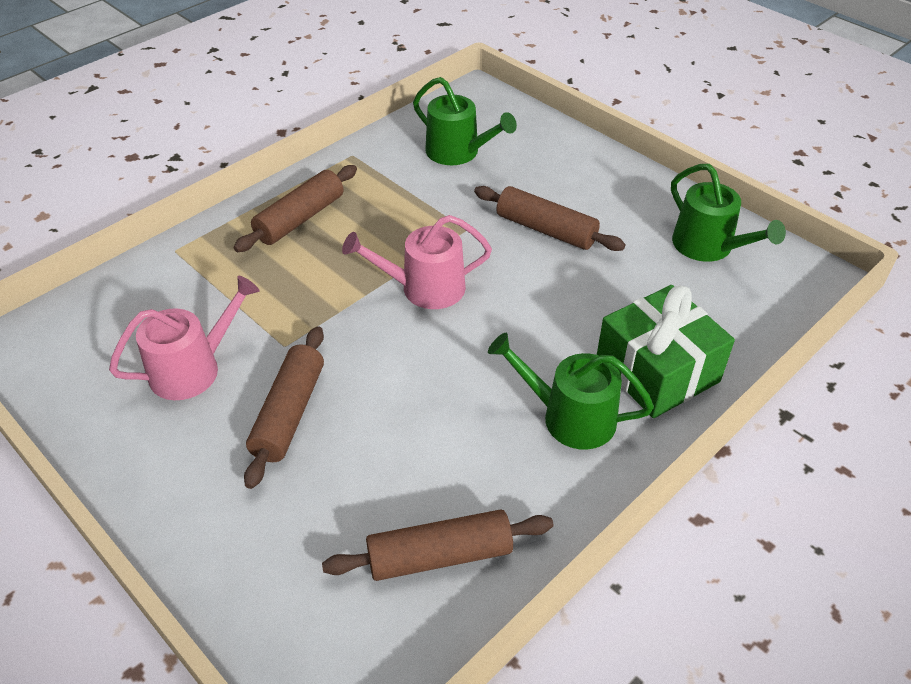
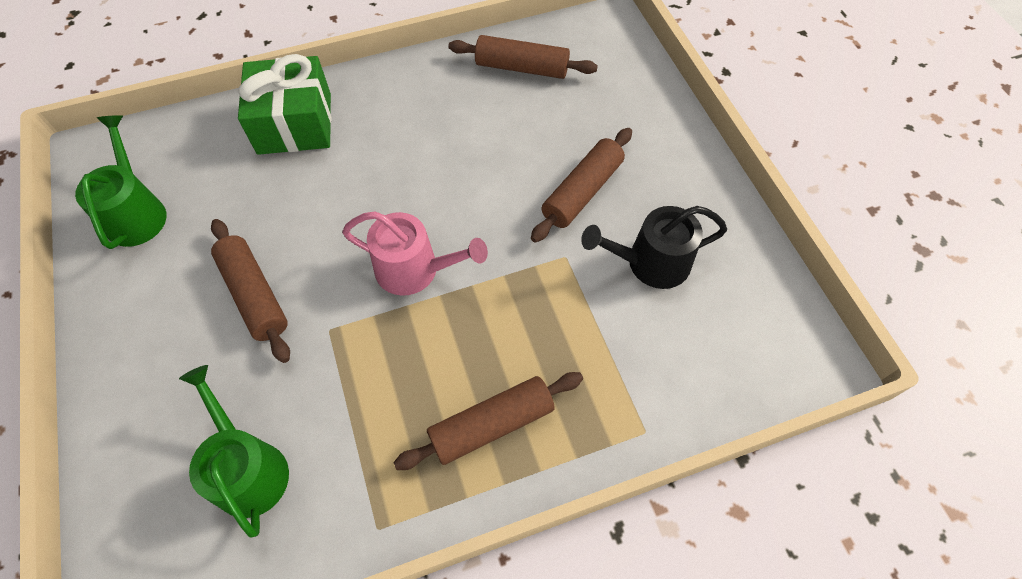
camera: 155 degrees left, 15 degrees up
pink watering can [109,276,260,400] -> black watering can [581,206,727,289]
green watering can [488,333,654,450] -> none

